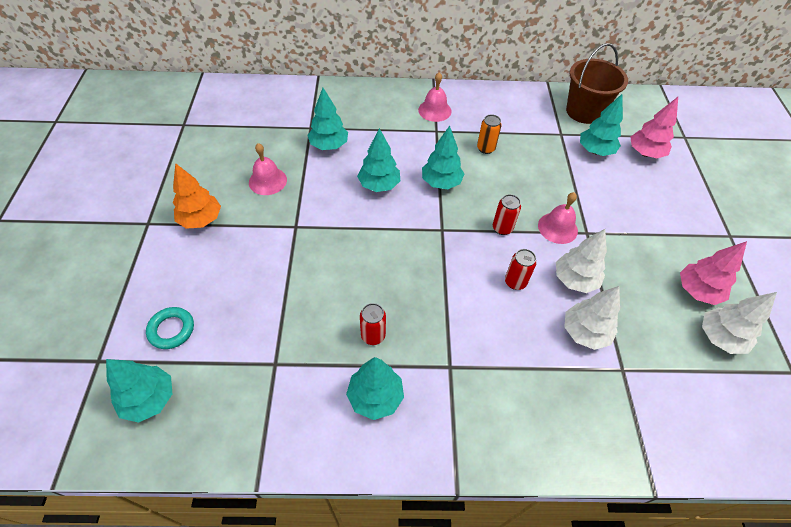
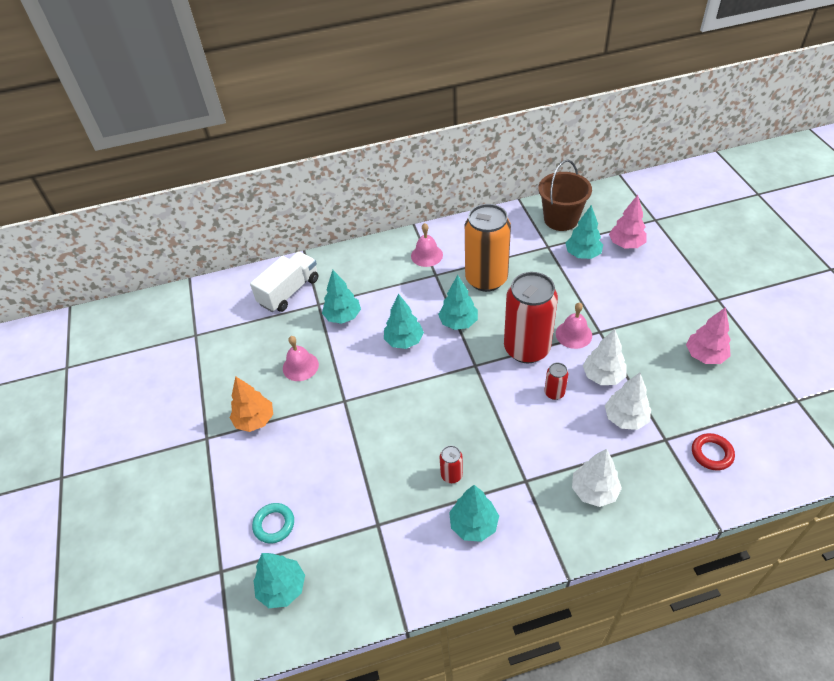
camera: 10 degrees left, 5 degrees down
orange can [477,114,502,154] -> orange can [465,204,511,292], size x2.40
red can [493,194,521,235] -> red can [504,272,558,363], size x2.40
white tree [702,292,777,354] -> white tree moved to [572,449,622,507]
none -> white truck [250,251,319,312]
none -> red ring [692,433,735,471]

